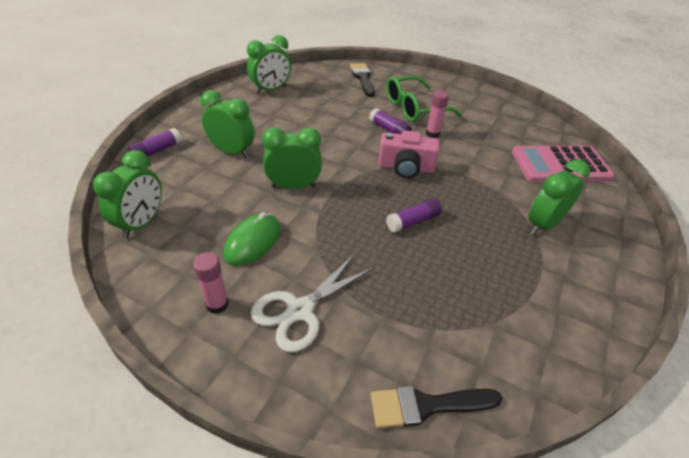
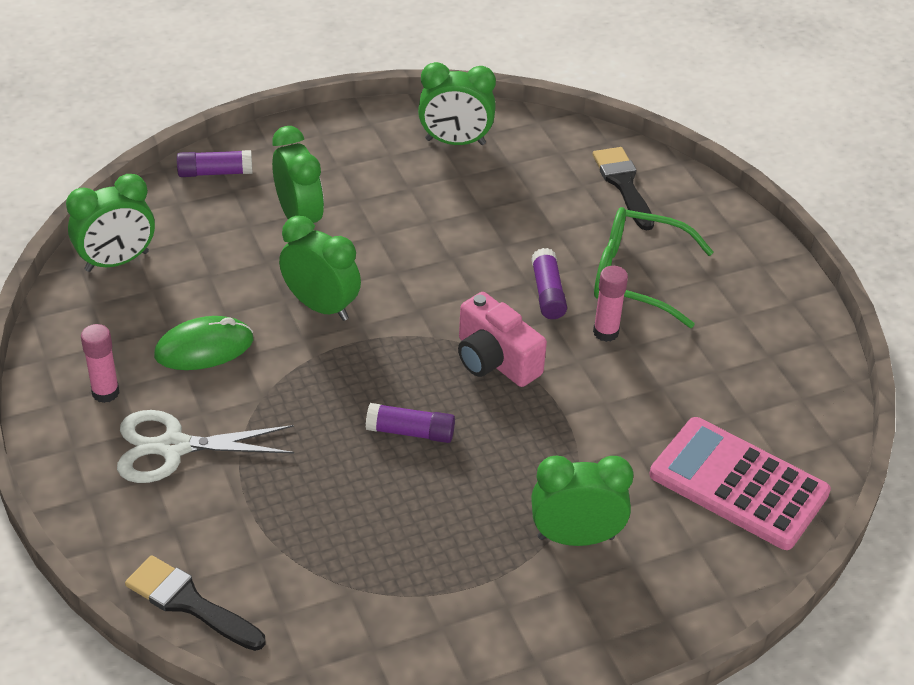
camera: 40 degrees right, 0 degrees up
black brush [350,63,374,97] -> black brush turned 45 degrees counterclockwise [593,147,654,230]

